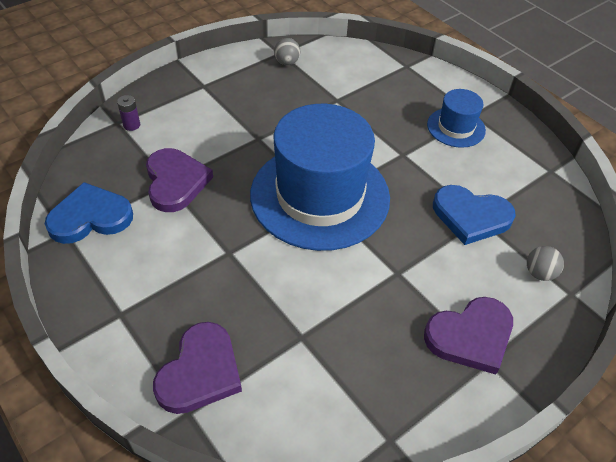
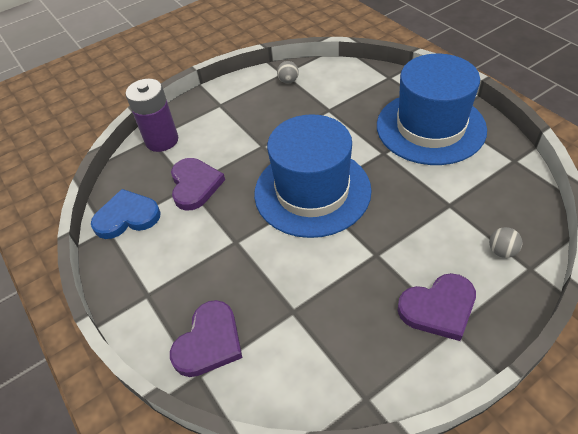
camera: 10 degrees right, 0 degrees up
purple battery [117,95,140,131] -> purple battery [126,79,178,152], size x2.46
blue hat [427,89,486,148] -> blue hat [377,54,487,165], size x2.16
blue heart [433,185,516,245] -> none

